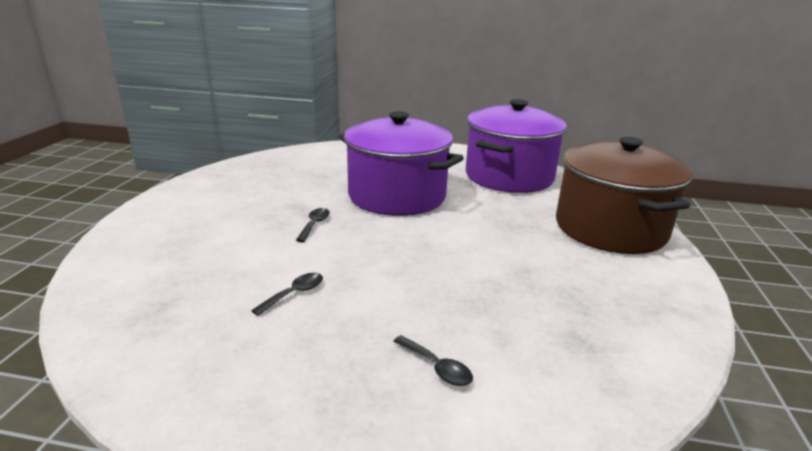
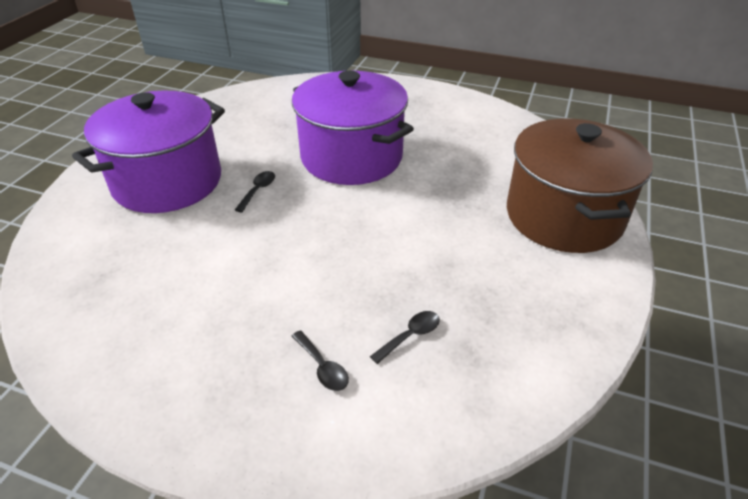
camera: 10 degrees right, 15 degrees up
black spoon [251,273,323,316] -> black spoon moved to [370,311,440,364]
purple pot [466,99,567,193] -> purple pot moved to [72,91,225,213]

